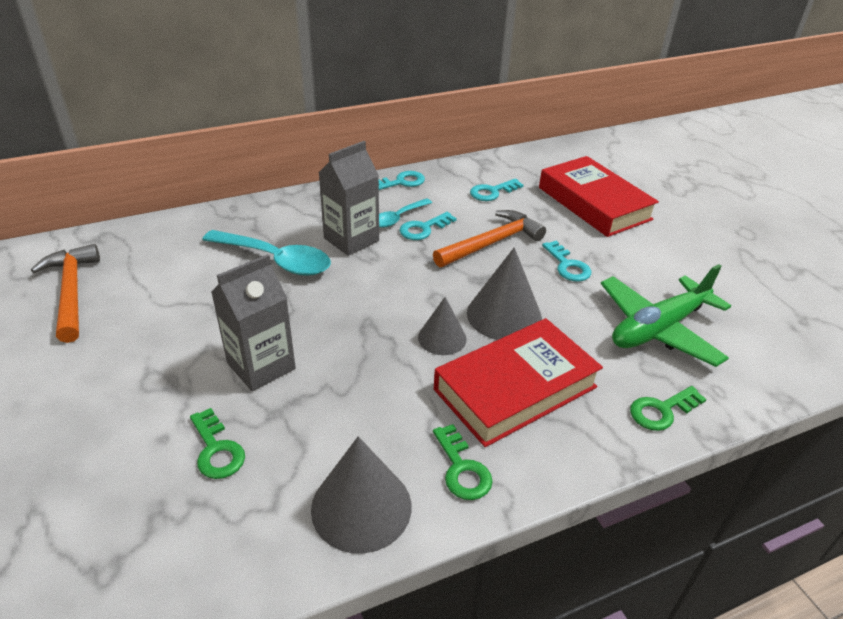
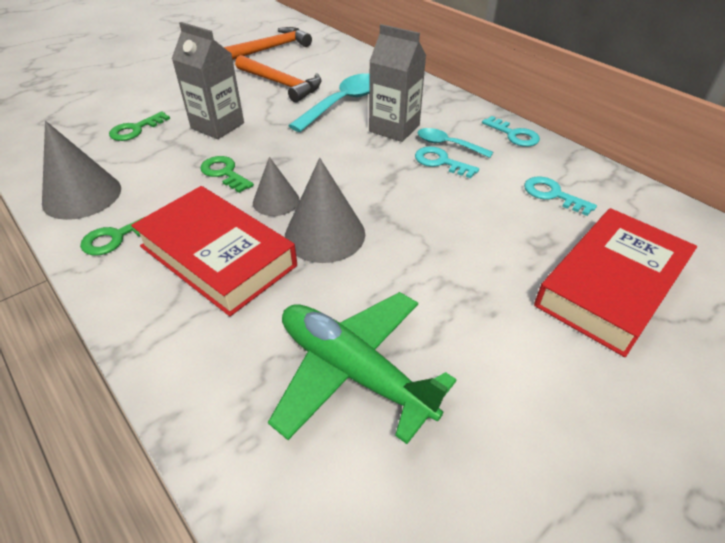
camera: 75 degrees right, 5 degrees up
turquoise spoon [202,230,331,276] -> turquoise spoon turned 150 degrees counterclockwise [288,73,370,132]
orange hammer [433,210,546,267] -> orange hammer moved to [235,55,322,102]
turquoise key [542,241,591,282] -> none
green key [630,386,706,431] -> green key moved to [200,156,254,193]

